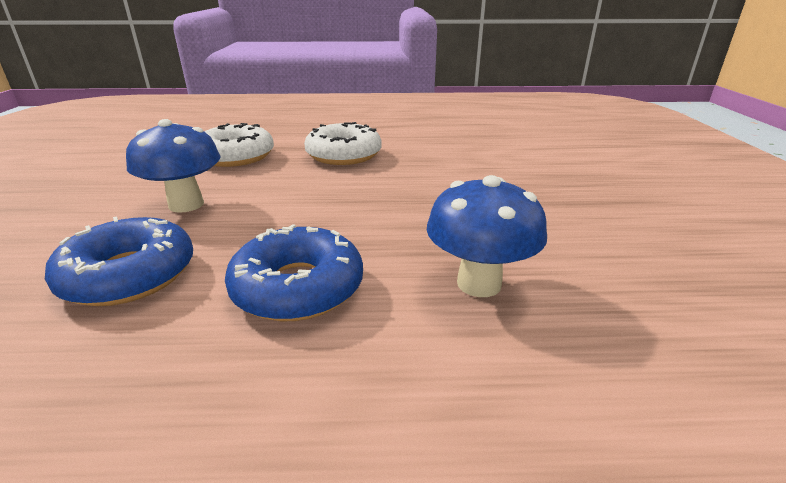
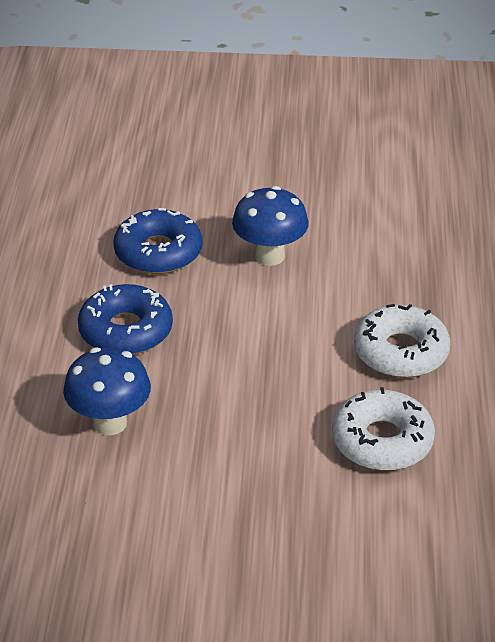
camera: 95 degrees right, 10 degrees up
white donut [204,123,274,167] -> white donut moved to [332,387,435,471]

